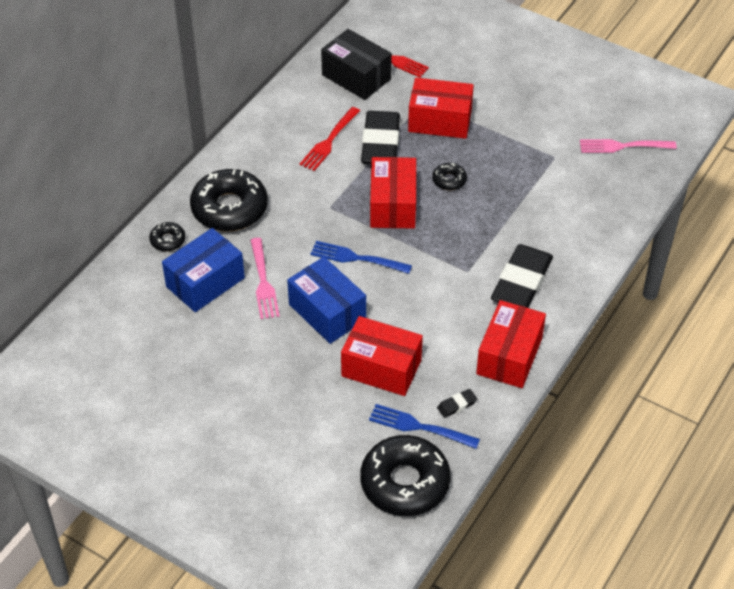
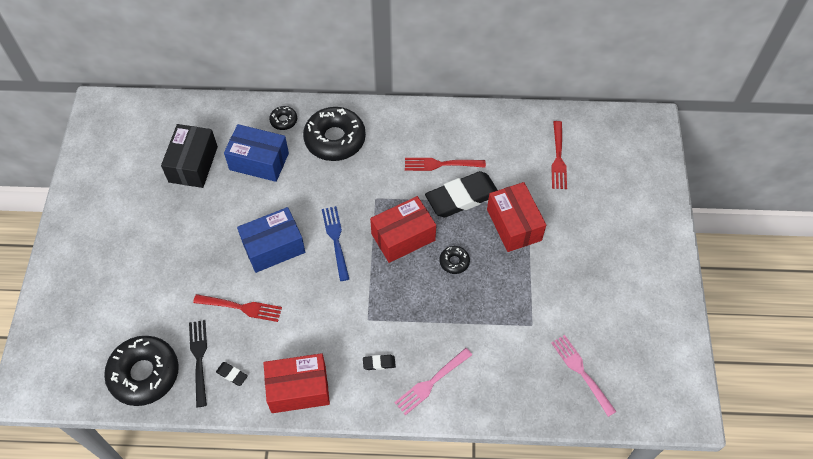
camera: 60 degrees right, 10 degrees up
pink fork [250,238,280,319] -> pink fork moved to [395,348,472,415]
blue box [287,257,366,344] -> blue box turned 45 degrees clockwise [237,207,305,273]
black box [321,29,392,100] -> black box moved to [161,124,218,188]
red box [341,316,423,396] -> red fork [193,294,282,322]
blue fork [369,404,480,449] -> black fork [189,320,207,407]
black eraser [491,244,553,308] -> black eraser [363,355,396,370], size x0.40

